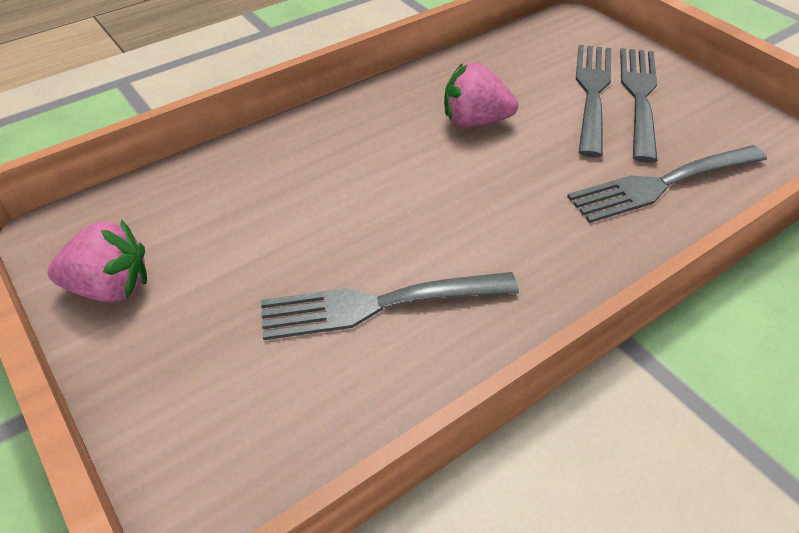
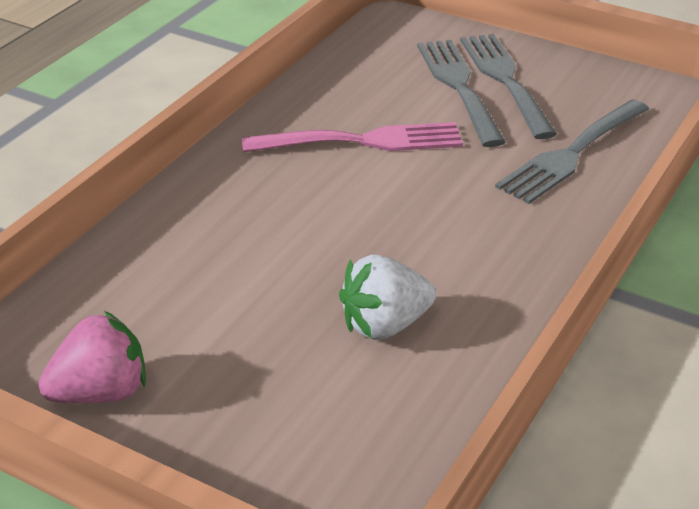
camera: 25 degrees left, 10 degrees down
grey fork [261,272,519,340] -> white strawberry [339,255,436,340]
pink strawberry [444,62,518,127] -> pink fork [242,122,463,153]

